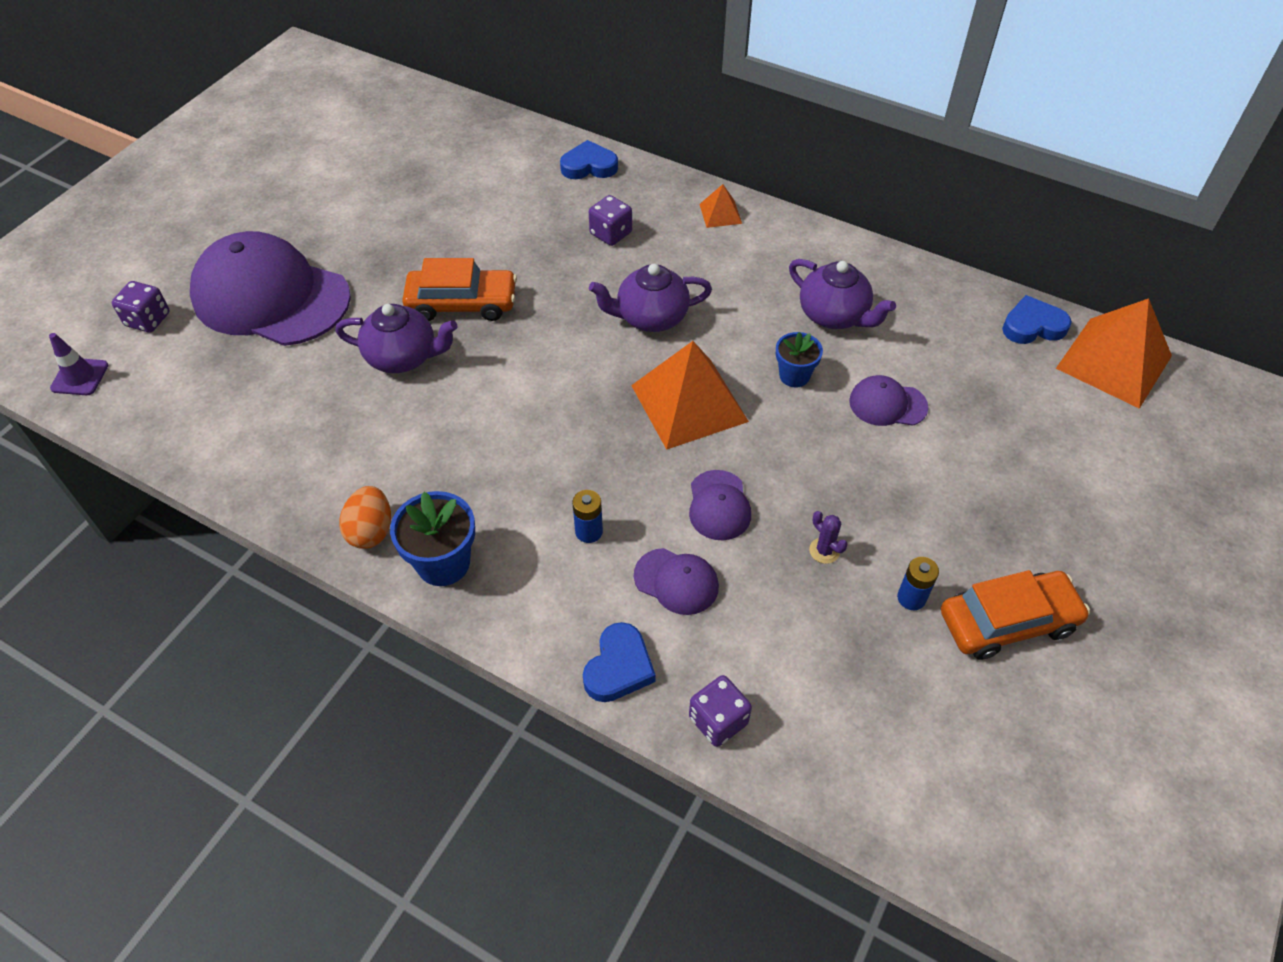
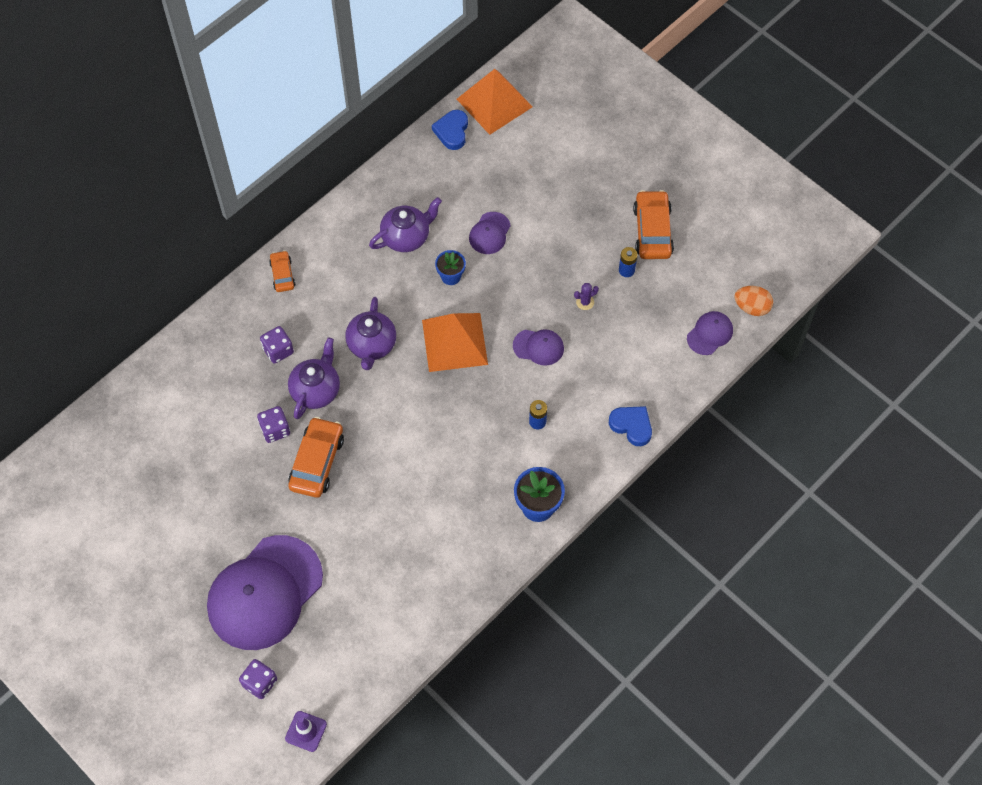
camera: 75 degrees left, 10 degrees up
purple teapot [335,304,458,373] -> purple teapot moved to [288,337,340,419]
orange egg [339,486,391,549] -> orange egg moved to [734,286,773,316]
blue heart [560,140,618,179] -> none
purple cap [634,548,719,615] -> purple cap moved to [687,311,733,355]
purple dice [689,675,752,747] -> purple dice moved to [257,406,290,443]
orange pyramid [699,184,742,228] -> orange car [269,250,295,292]

